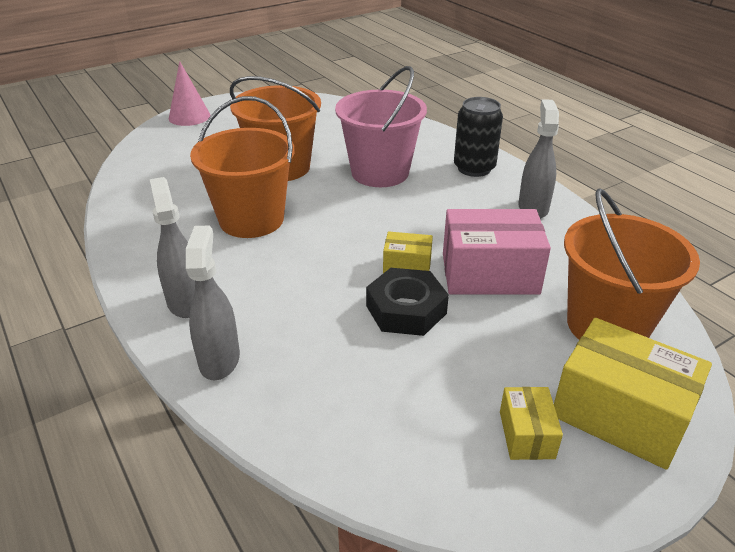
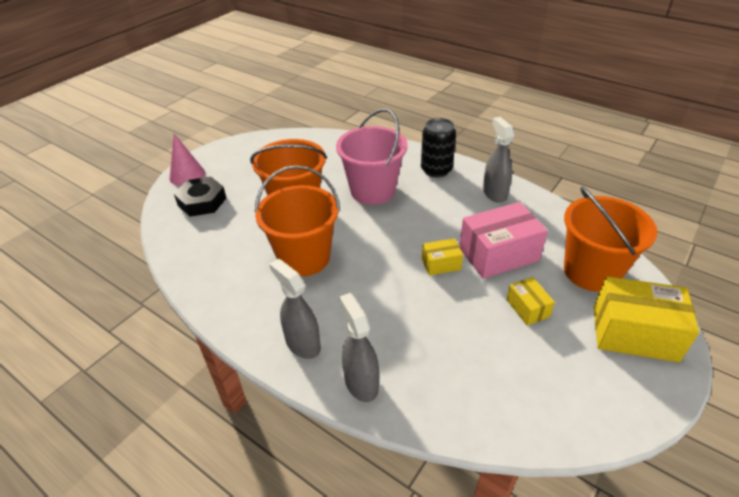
camera: 20 degrees left, 5 degrees up
black nut [366,268,449,336] -> black nut moved to [174,177,226,217]
yellow box [500,387,563,460] -> yellow box moved to [506,277,555,325]

